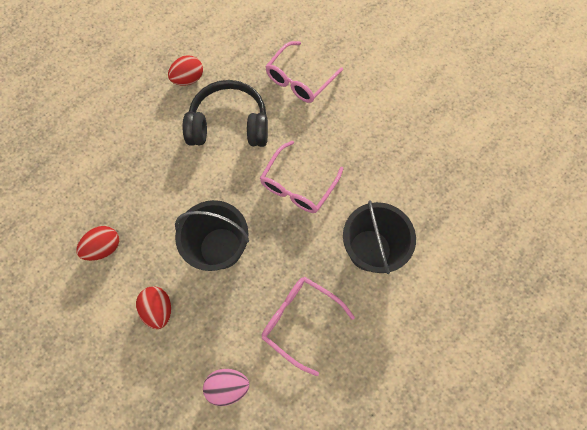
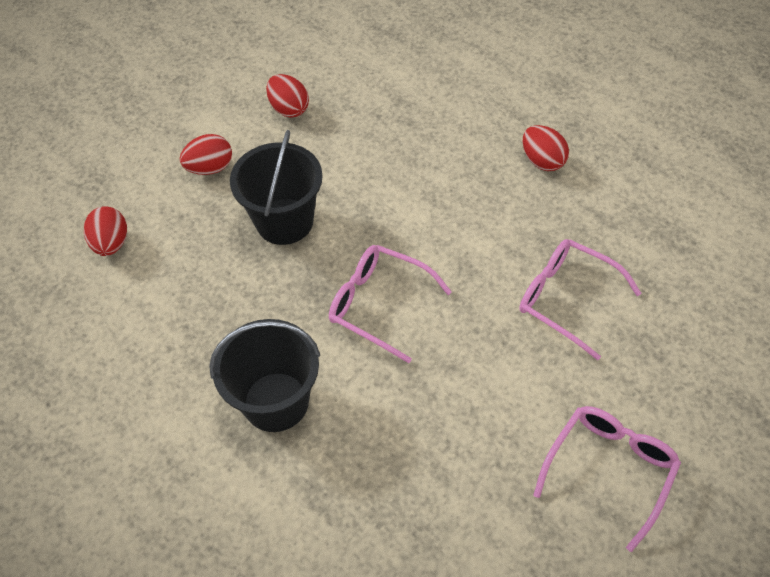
camera: 90 degrees right, 15 degrees down
black headphones [183,80,268,147] -> none
pink egg [203,369,249,406] -> red egg [84,206,127,256]
pink glasses [261,277,355,376] -> pink glasses moved to [533,406,681,552]

